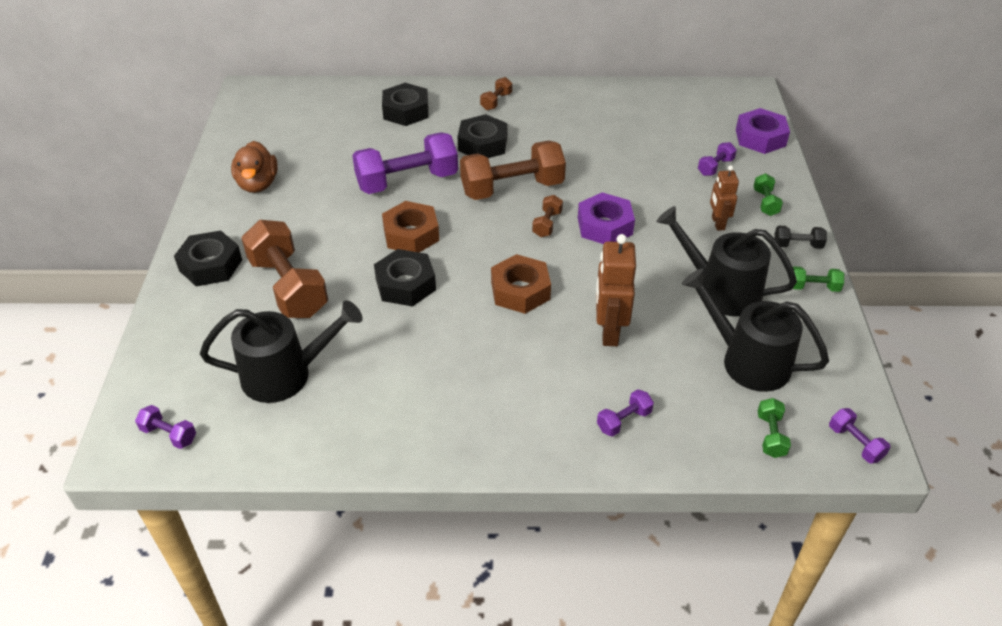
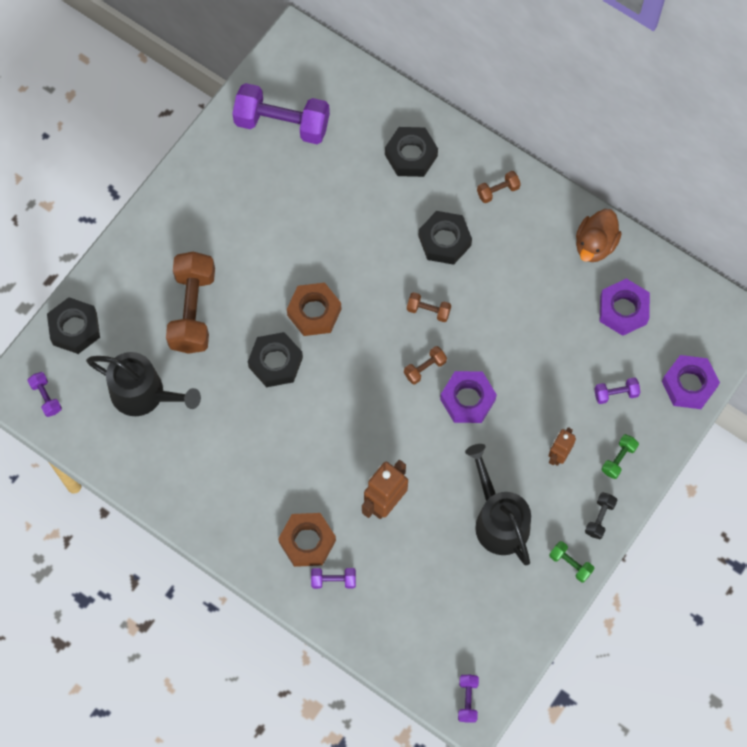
camera: 35 degrees right, 25 degrees up
black nut [174,230,242,286] -> black nut moved to [47,297,100,354]
brown duck [231,141,278,193] -> brown duck moved to [576,209,622,262]
purple dumbbell [352,132,458,194] -> purple dumbbell moved to [232,83,330,144]
brown dumbbell [460,140,566,200] -> brown dumbbell [407,292,451,322], size x0.45
brown nut [491,254,551,314] -> brown nut moved to [278,513,336,567]
black watering can [682,269,829,392] -> none
green dumbbell [758,398,791,458] -> none
black dumbbell [774,226,827,249] -> black dumbbell turned 75 degrees clockwise [585,492,617,539]
none -> purple nut [600,278,650,336]

